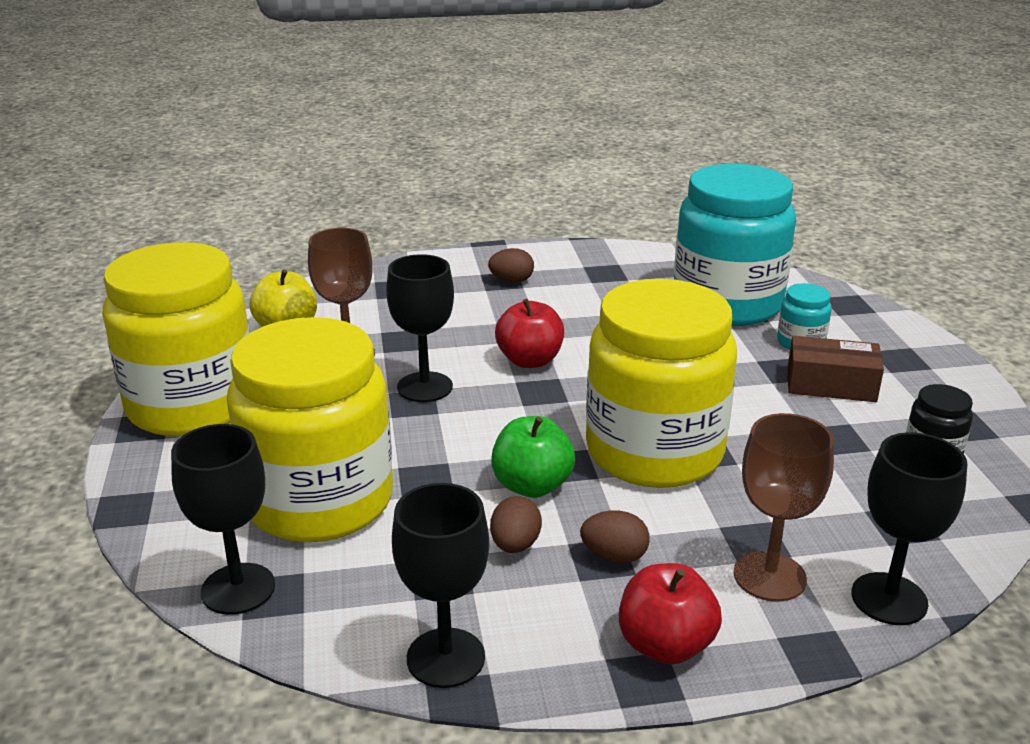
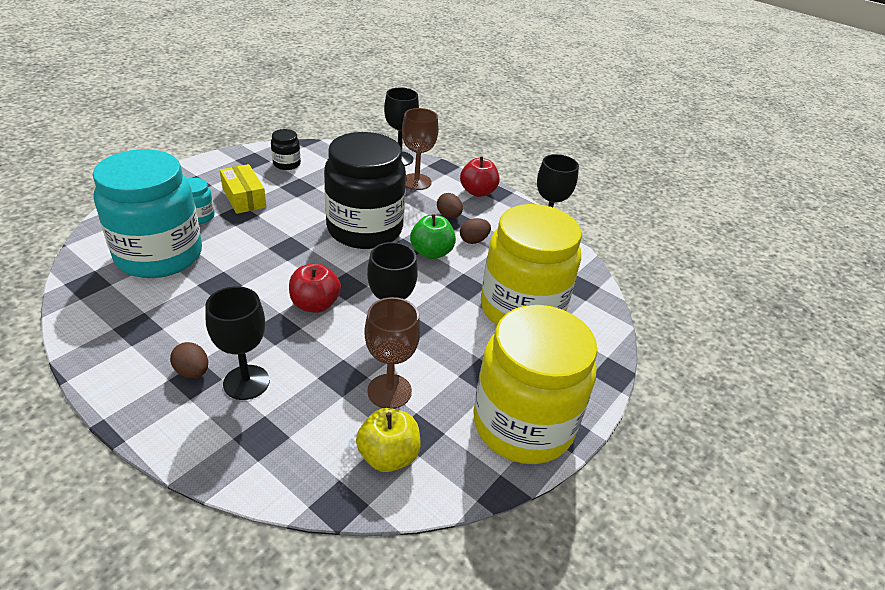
camera: 135 degrees left, 10 degrees up
black goblet [171,424,275,615] -> black goblet moved to [205,286,270,400]
yellow jar [586,279,737,488] -> black jar [324,132,406,249]
brown box [787,336,884,402] -> yellow box [220,164,266,214]

